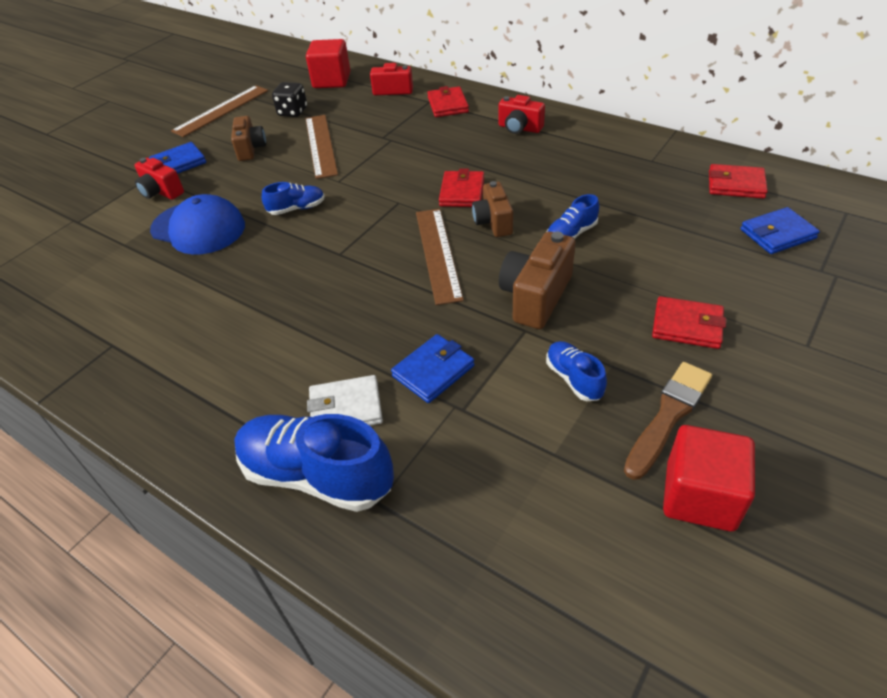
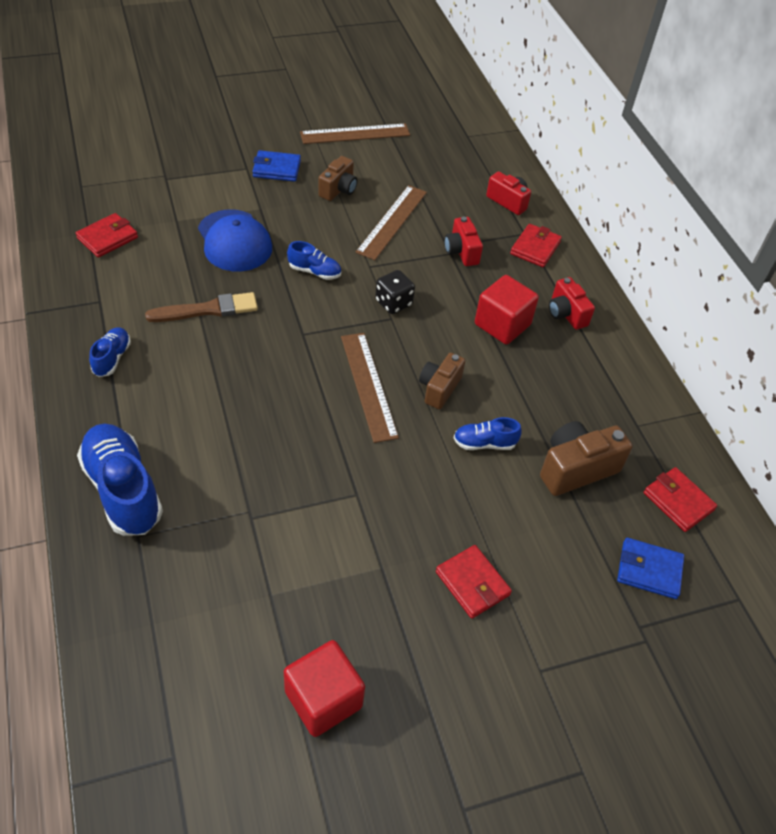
camera: 30 degrees right, 5 degrees up
red camera [135,158,184,200] -> red camera moved to [444,217,483,266]
black dice [272,82,307,117] -> black dice moved to [375,270,415,314]
red cube [306,39,350,88] -> red cube moved to [475,275,539,345]
white wallet [307,375,383,426] -> none
blue wallet [391,334,475,403] -> none
brown ruler [416,209,464,305] -> brown ruler turned 45 degrees counterclockwise [341,333,399,443]
red wallet [439,169,484,207] -> red wallet moved to [76,213,138,258]
brown camera [499,232,575,329] -> brown camera moved to [540,421,633,496]
blue shoe [546,341,607,401] -> blue shoe moved to [89,327,131,377]
brown brush [624,362,712,480] -> brown brush moved to [145,292,258,322]

